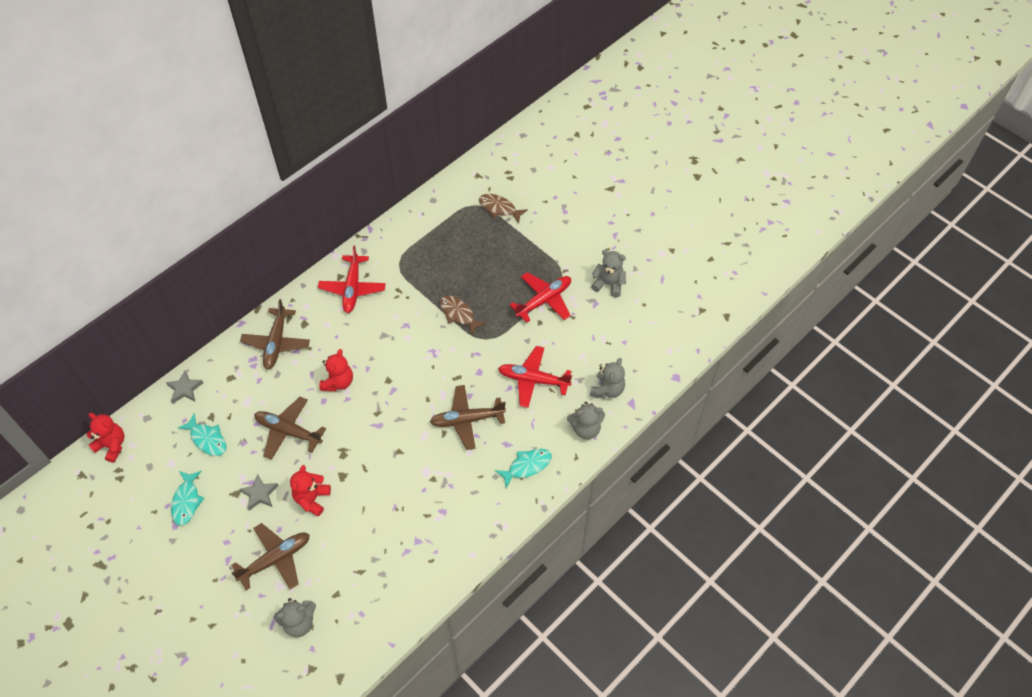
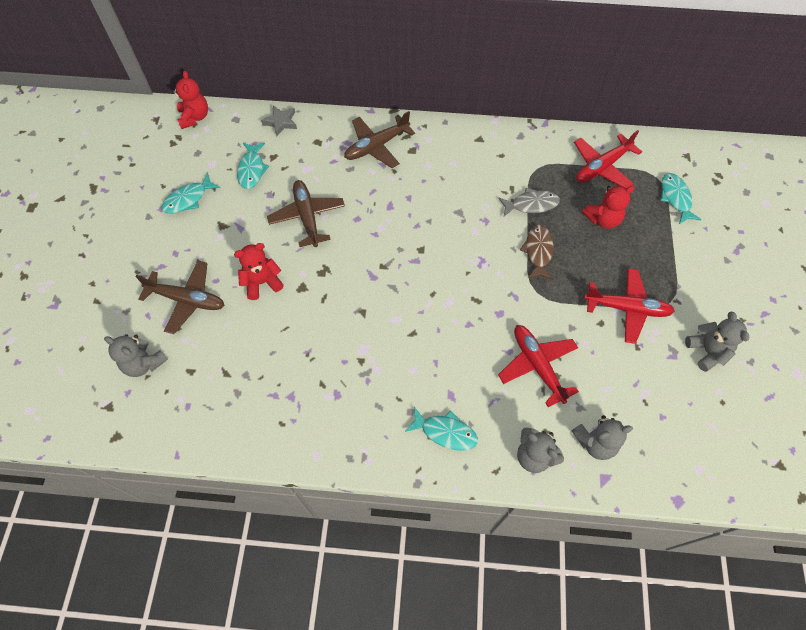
camera: 50 degrees right, 5 degrees up
grey star [240,474,278,511] -> none
red plane [318,245,386,313] -> red plane moved to [574,130,642,188]
red teddy bear [319,349,353,391] -> red teddy bear moved to [582,185,635,229]
brown plane [430,385,506,450] -> none
brown fish [479,194,528,223] -> turquoise fish [661,173,702,224]
none -> grey fish [498,188,560,216]

